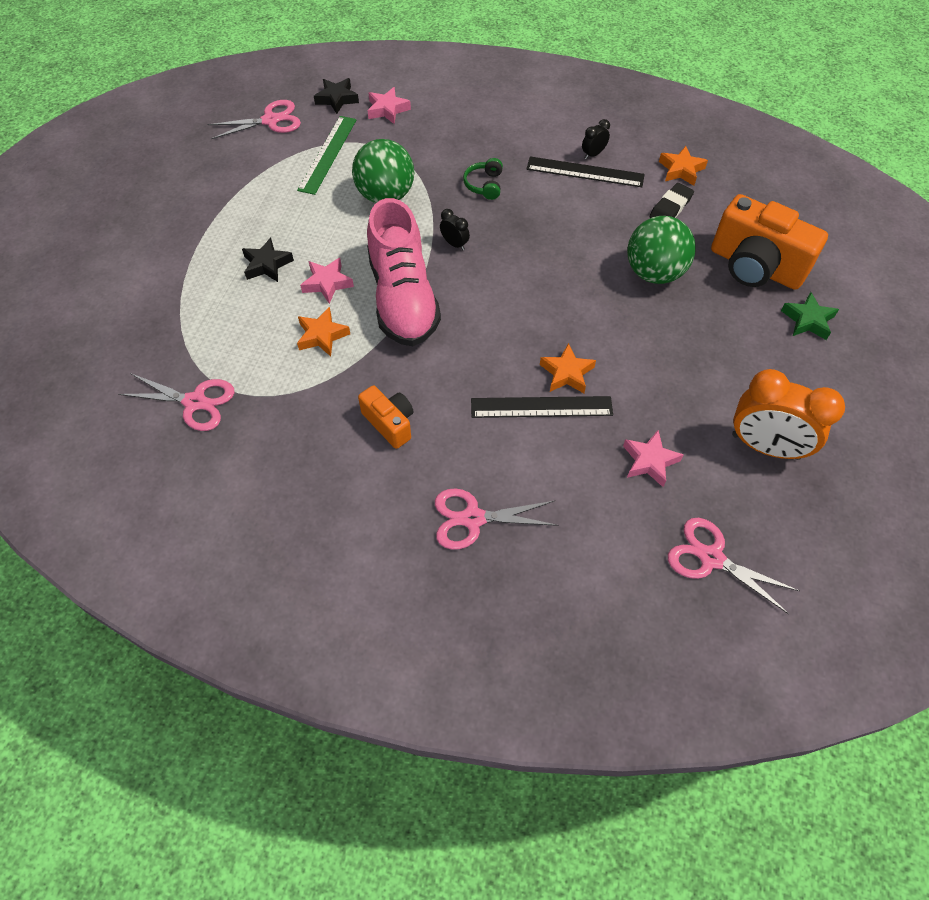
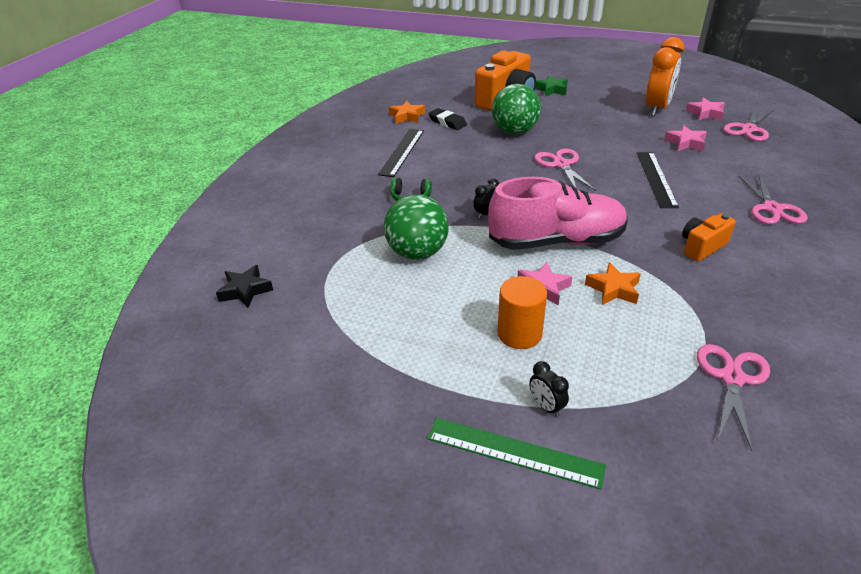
camera: 85 degrees left, 20 degrees down
pink scissors [207,100,301,139] -> pink scissors moved to [534,149,596,191]
black star [242,238,294,282] -> orange cylinder [497,276,547,349]
green ruler [297,116,357,195] -> green ruler moved to [427,418,606,489]
pink star [368,87,411,124] -> pink star moved to [686,98,725,120]
orange star [540,343,596,393] -> none
black clock [582,119,610,159] -> black clock moved to [529,361,569,417]

